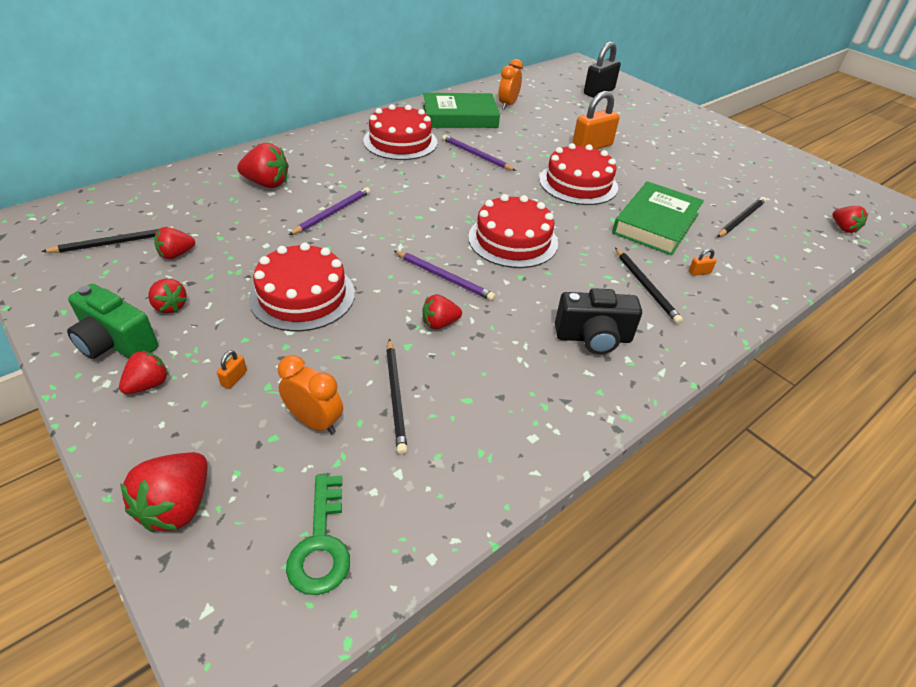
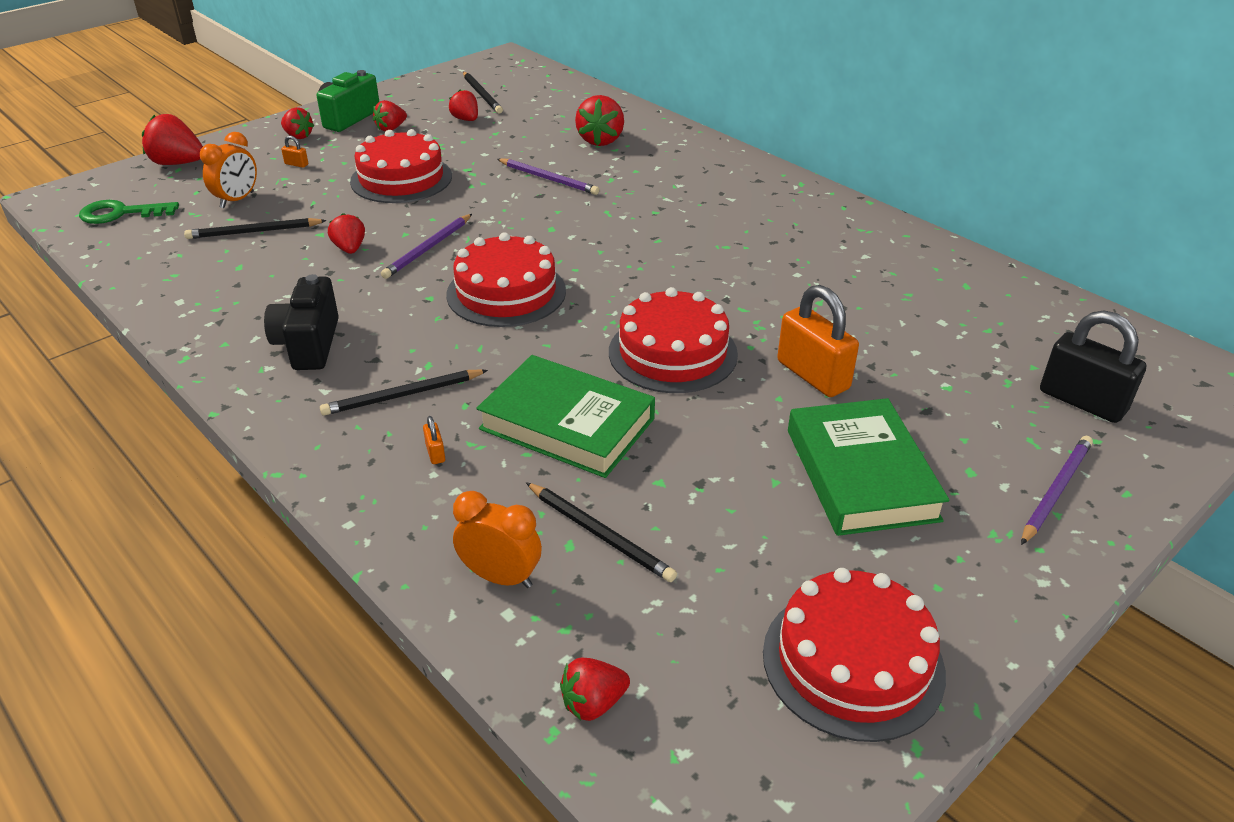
camera: 90 degrees right, 5 degrees down
red cake [363,104,437,160] -> red cake moved to [763,568,946,742]
green book [423,93,500,128] -> green book moved to [788,398,950,536]
purple pencil [442,135,516,171] -> purple pencil moved to [1021,436,1093,545]
orange clock [498,59,523,110] -> orange clock moved to [453,491,542,588]

